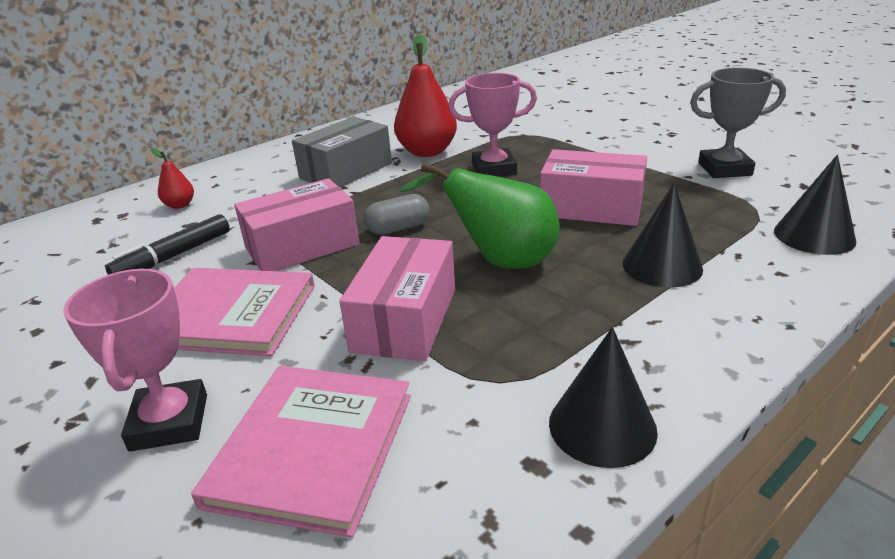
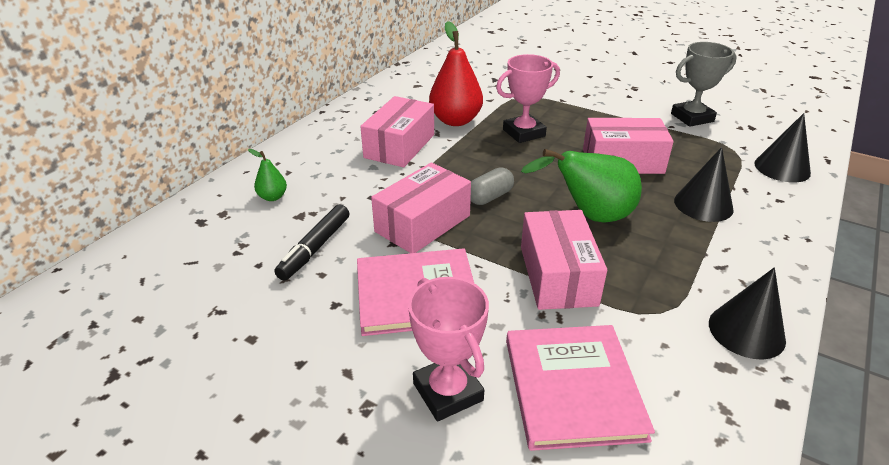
camera: 20 degrees left, 5 degrees up
red pear [151,148,194,209] -> green pear [248,149,287,201]
grey box [292,117,392,187] -> pink box [360,96,434,167]

